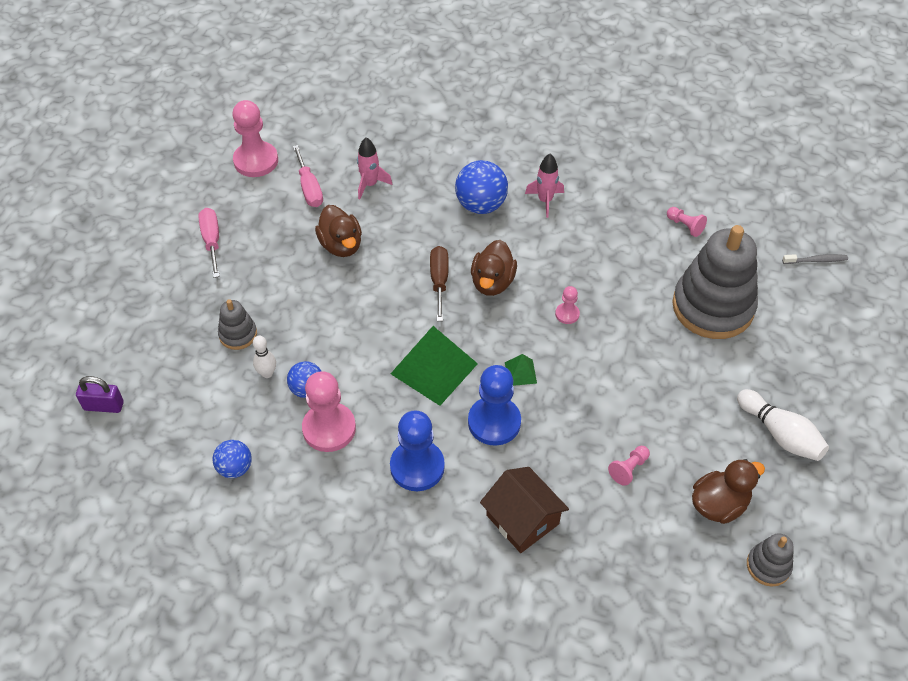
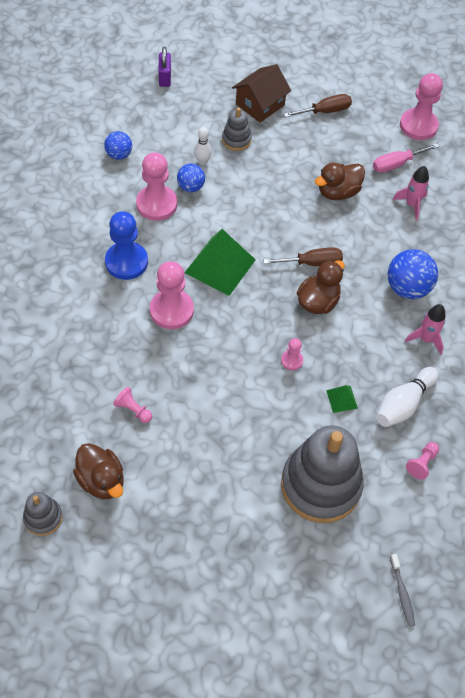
camera: 80 degrees right, 5 degrees up
pink screwdriver [198,208,220,278] -> brown screwdriver [284,94,352,117]
blue pawn [468,365,521,446] -> pink pawn [150,261,194,329]
brown duck [471,240,517,296] -> brown duck turned 120 degrees clockwise [296,260,345,314]
brown house [480,467,569,553] -> brown house moved to [232,64,291,123]
green pyramid [505,354,537,386] -> green pyramid moved to [326,385,358,413]
white bowling pin [737,389,829,461] -> white bowling pin moved to [376,367,439,427]

